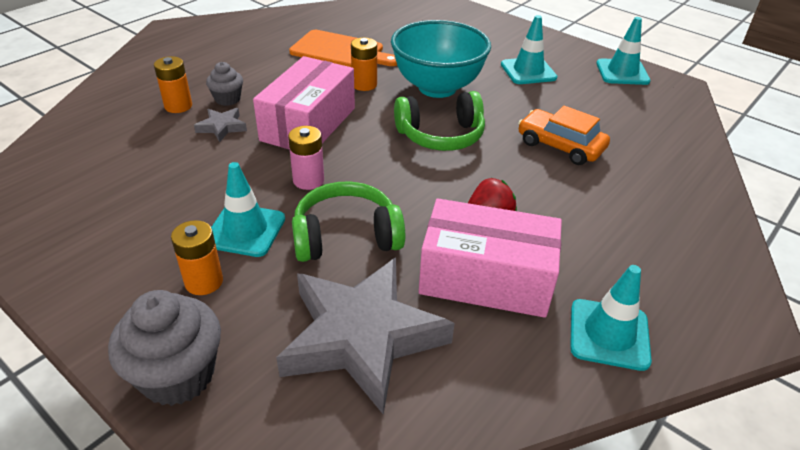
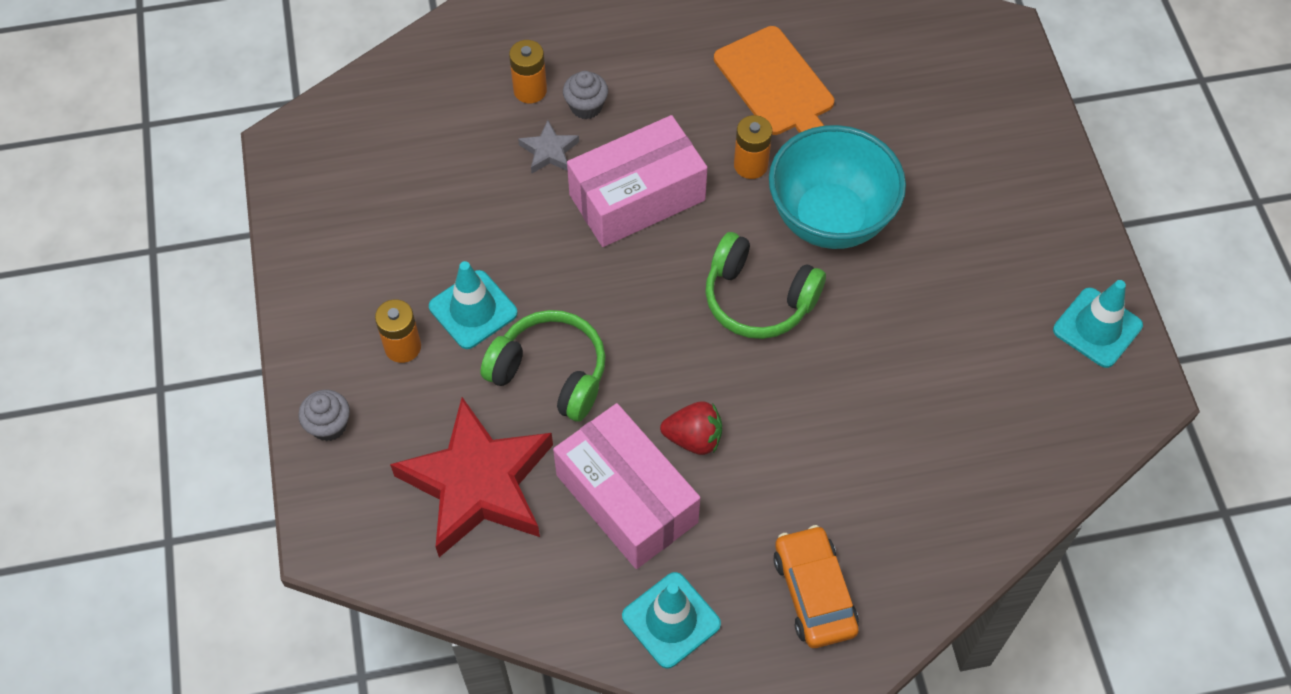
camera: 40 degrees right, 20 degrees up
grey cupcake [108,290,221,406] -> grey cupcake [298,390,350,441], size x0.57
grey star [276,258,455,415] -> red star [390,397,553,557]
pink battery [288,126,324,190] -> none
turquoise traffic cone [501,15,557,84] -> none
orange car [518,106,610,165] -> orange car moved to [773,525,859,648]

